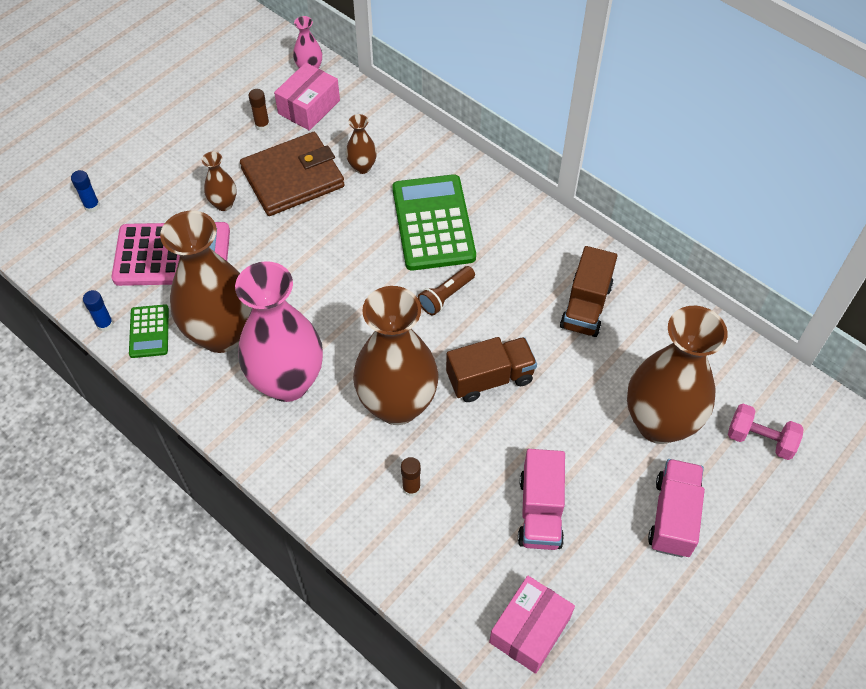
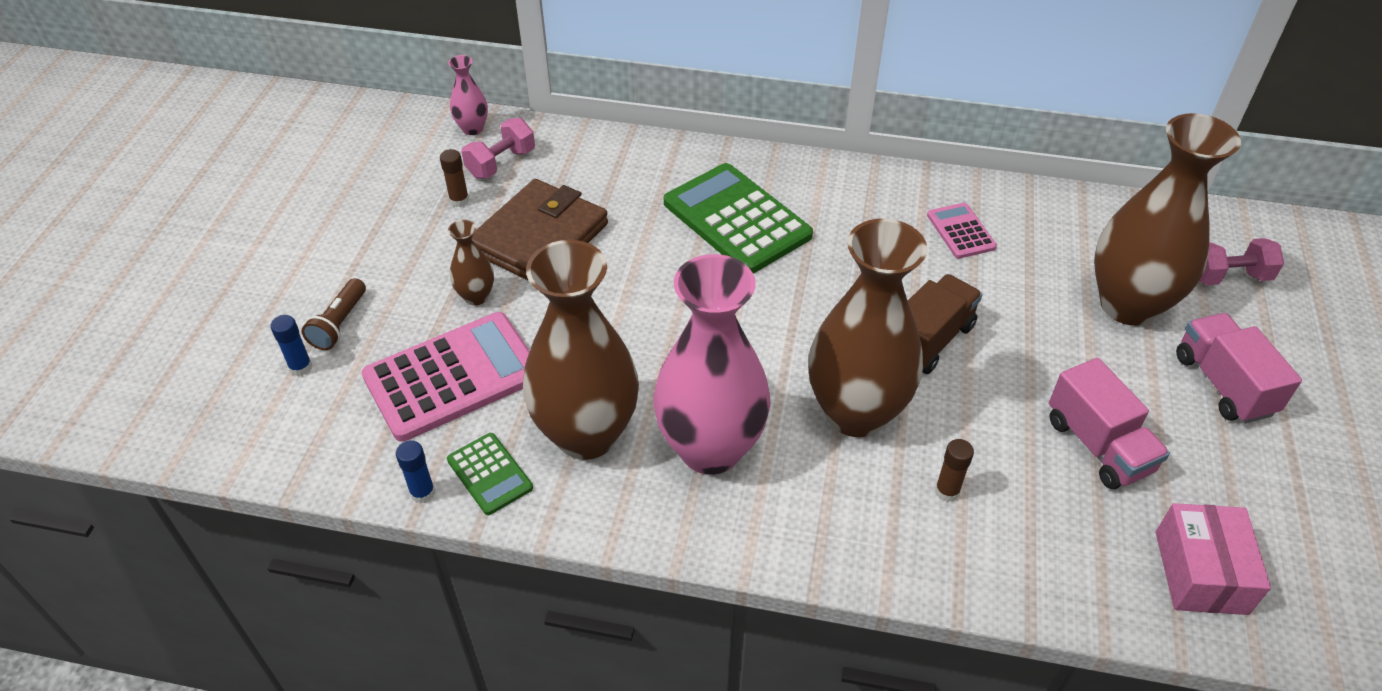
camera: 30 degrees left, 10 degrees down
pink box [274,63,340,131] -> pink dumbbell [461,118,535,179]
brown vase [346,114,377,174] -> none
brown flashlight [418,266,475,315] -> brown flashlight moved to [302,278,366,350]
brown truck [560,246,617,337] -> pink calculator [927,203,997,259]

